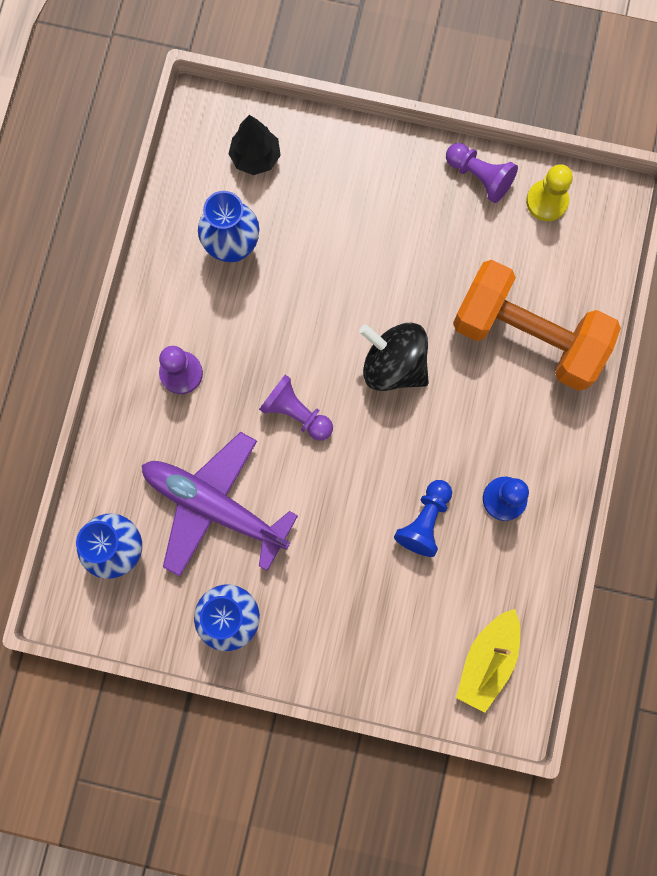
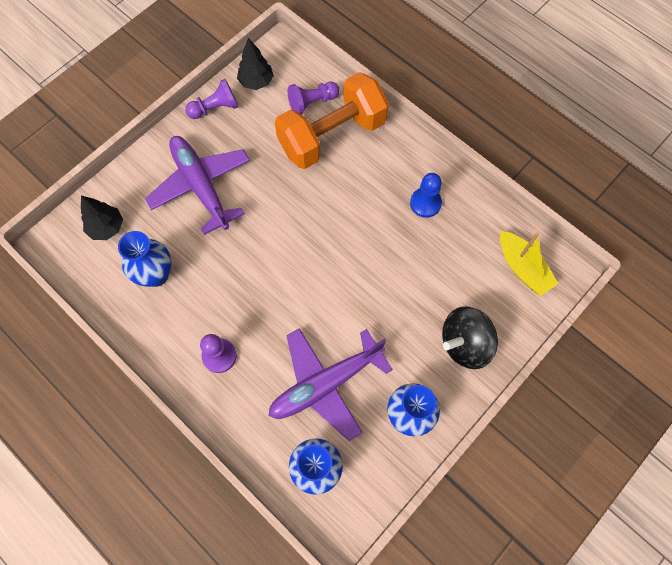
camera: 60 degrees left, 10 degrees down
purple pawn [259,375,333,441] -> purple pawn moved to [288,82,340,115]
black spinning top [359,323,429,391] -> black spinning top moved to [442,307,498,369]
blue pawn [394,480,452,557] -> none
yellow pawn [526,164,573,221] -> black tree [237,38,274,90]
none -> purple plane [145,136,250,235]

